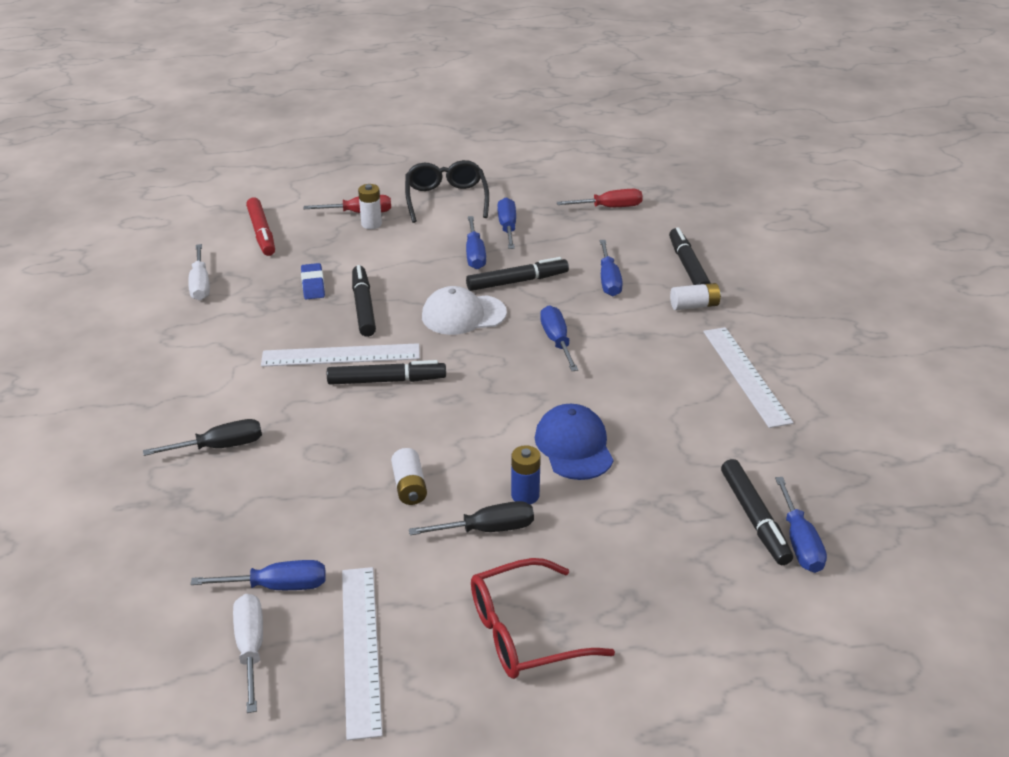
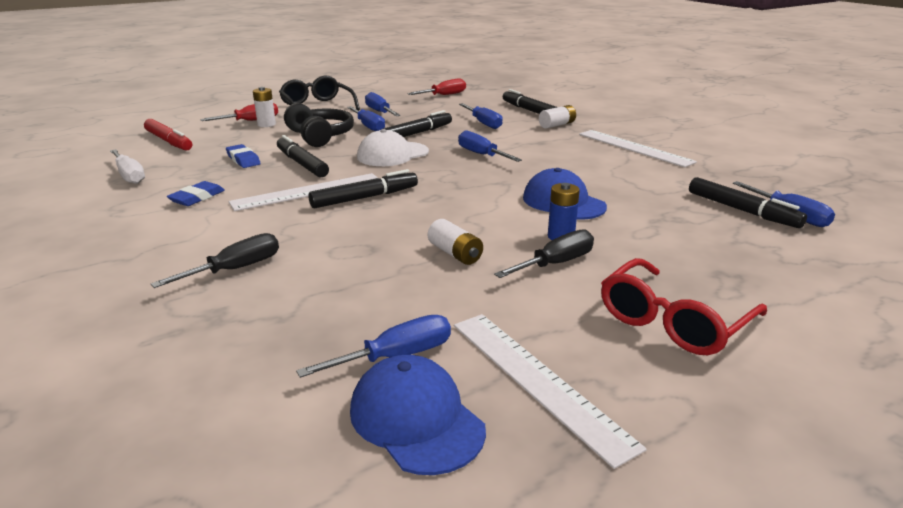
camera: 25 degrees left, 10 degrees down
white screwdriver [233,594,263,713] -> blue cap [350,355,486,475]
none -> blue eraser [167,181,225,206]
none -> black headphones [284,103,354,147]

